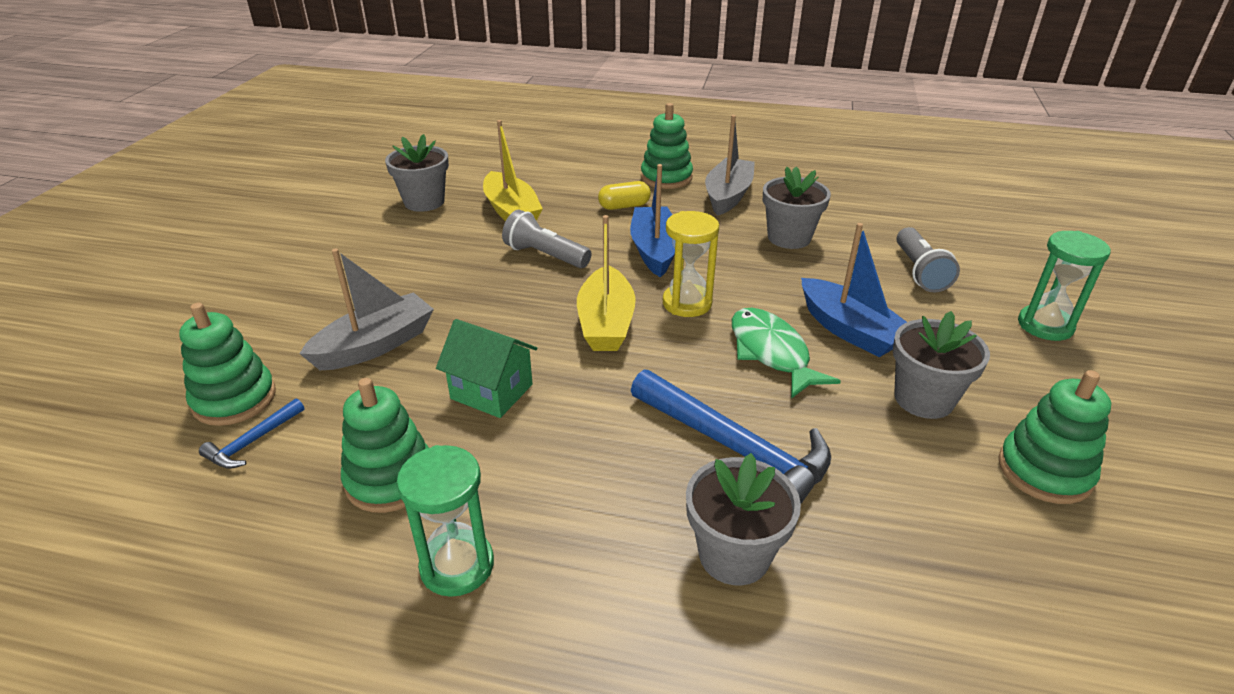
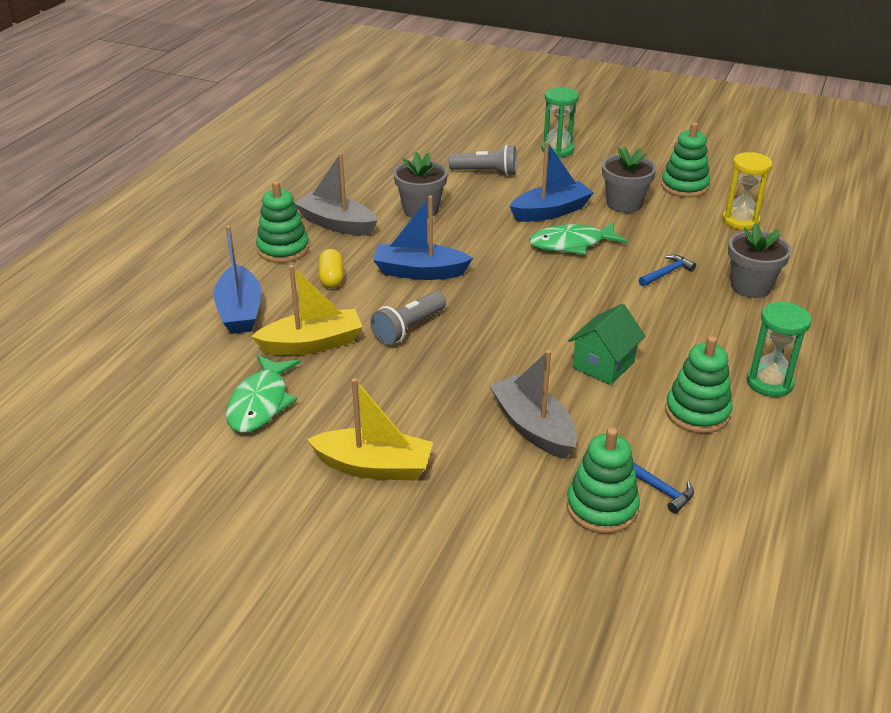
camera: 80 degrees left, 0 degrees up
grey flower pot [385,134,449,212] -> green fish [226,355,300,433]
yellow boat [577,215,636,351] -> yellow boat moved to [307,378,433,481]
blue hammer [631,369,831,504] -> blue hammer [639,255,696,286], size x0.47
yellow hourglass [663,211,719,317] -> yellow hourglass moved to [722,152,773,230]
none -> blue boat [213,226,261,334]

